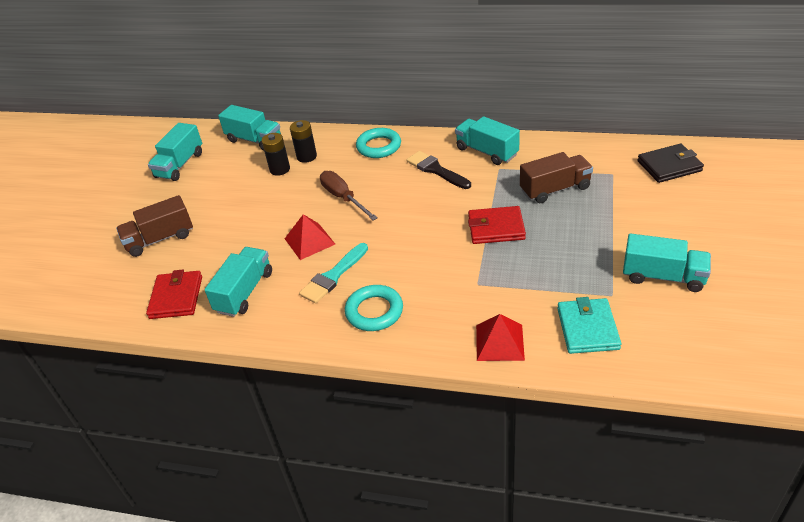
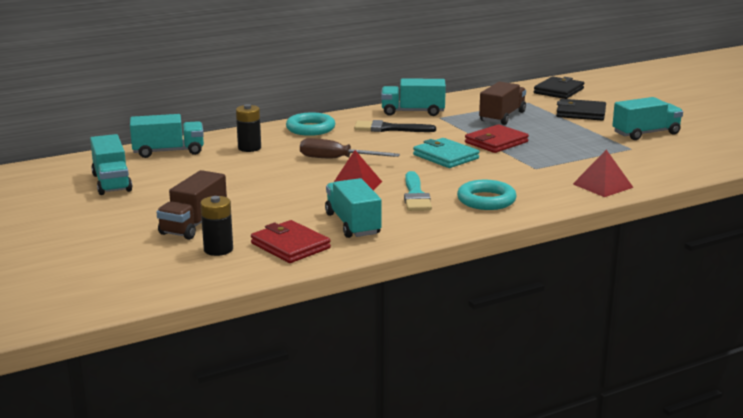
camera: 45 degrees left, 20 degrees down
black battery [262,133,290,176] -> black battery moved to [200,196,233,256]
turquoise wallet [557,297,621,354] -> turquoise wallet moved to [413,138,479,168]
none -> black wallet [556,99,606,120]

